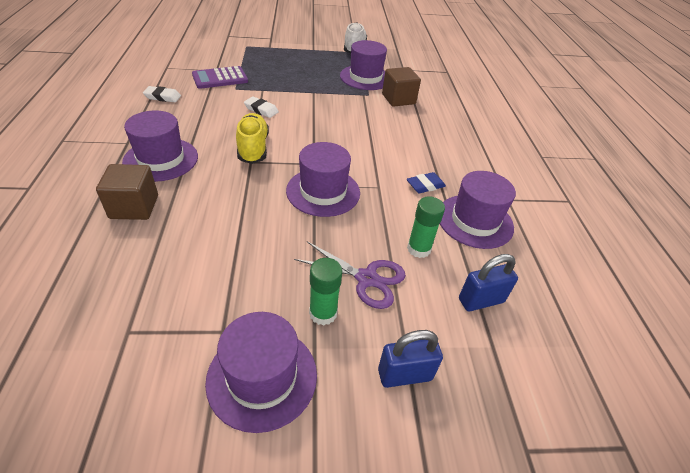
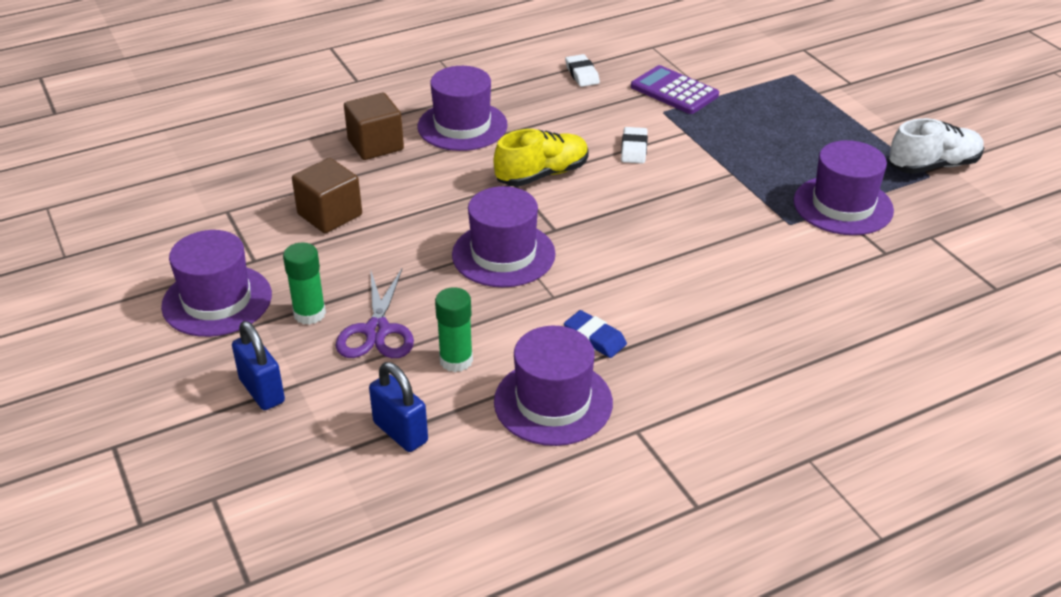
camera: 70 degrees right, 5 degrees down
brown cube [382,67,421,107] -> brown cube moved to [292,158,362,233]

